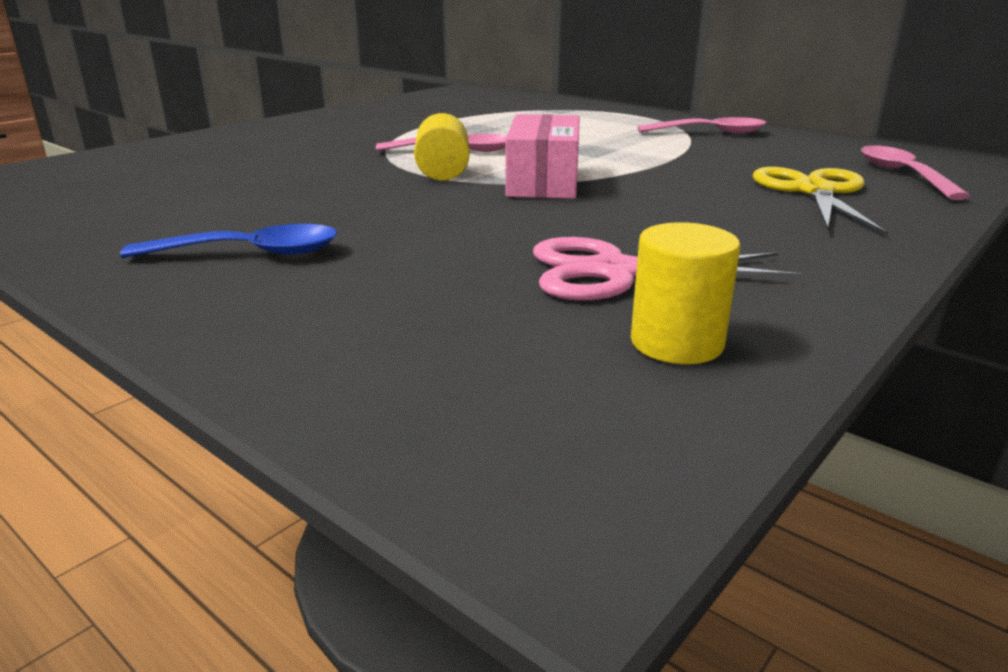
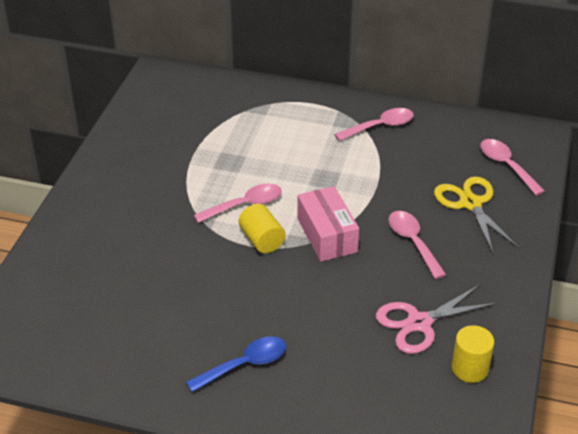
camera: 25 degrees left, 15 degrees up
none -> pink spoon [388,211,446,279]

